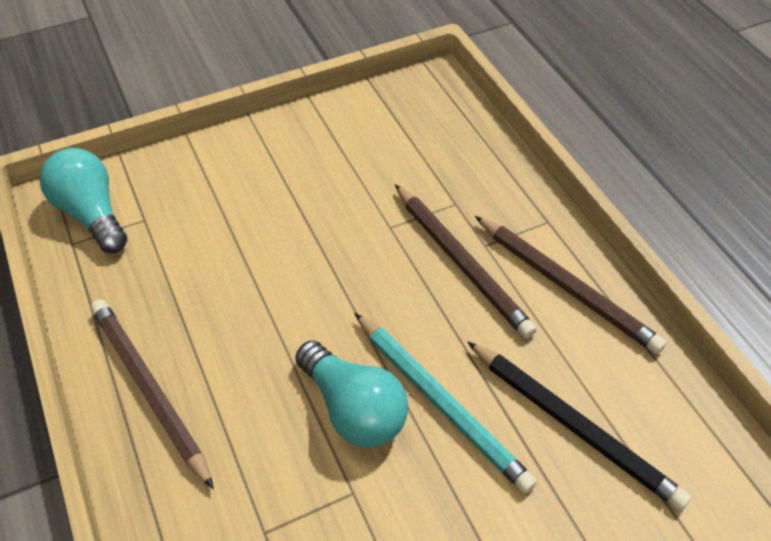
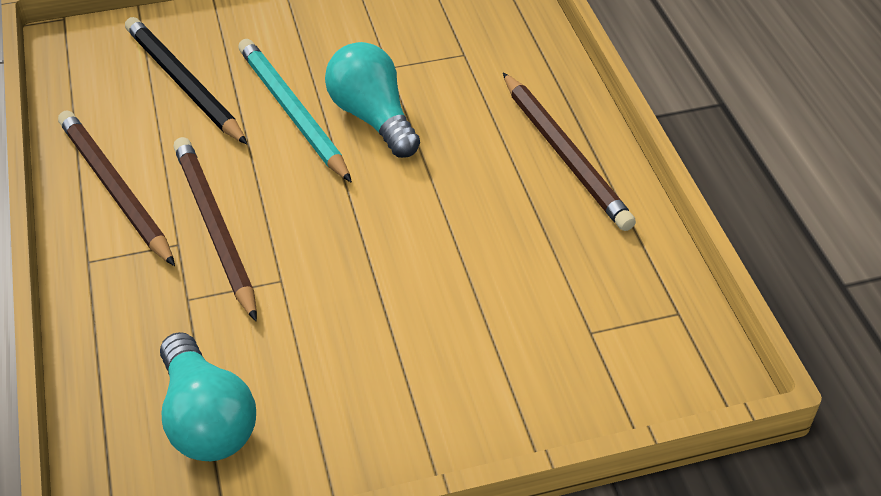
camera: 170 degrees left, 5 degrees down
turquoise light bulb [39,148,127,253] -> turquoise light bulb moved to [160,332,256,461]

